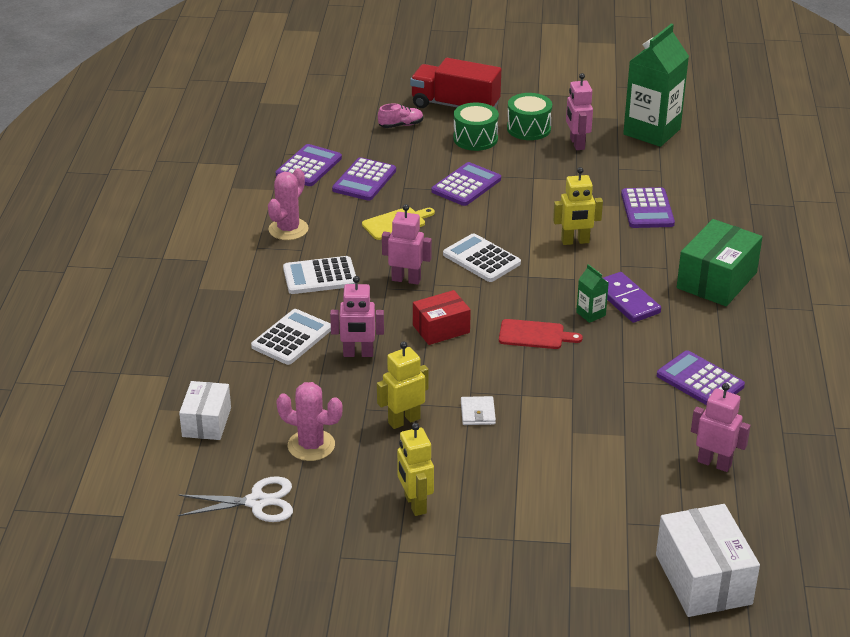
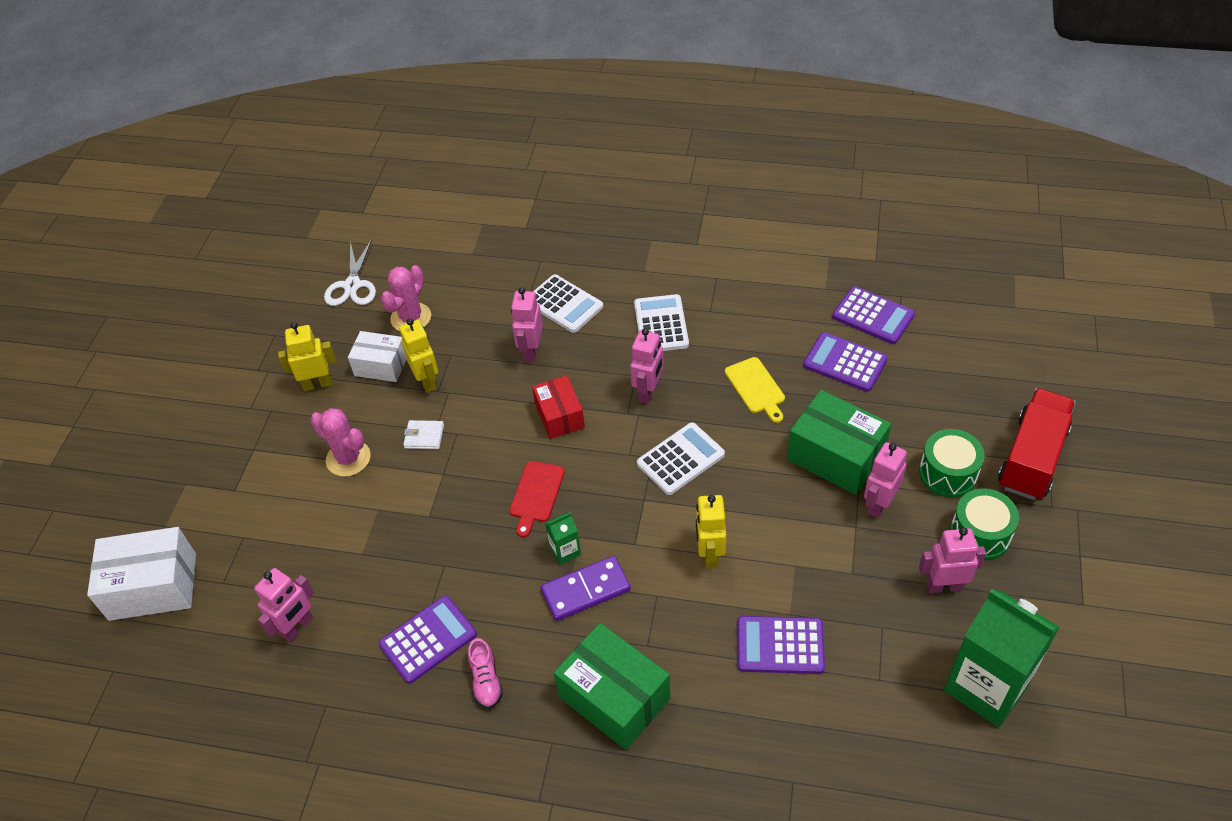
camera: 100 degrees right, 15 degrees up
white box [179,381,231,440] -> white box moved to [348,331,407,382]
pink cactus [268,168,309,240] -> pink cactus moved to [310,408,371,477]
pink shoe [378,103,423,128] -> pink shoe moved to [468,638,503,709]
purple calculator [432,162,501,206] -> green box [787,390,891,495]
none -> pink robot [864,442,907,518]

